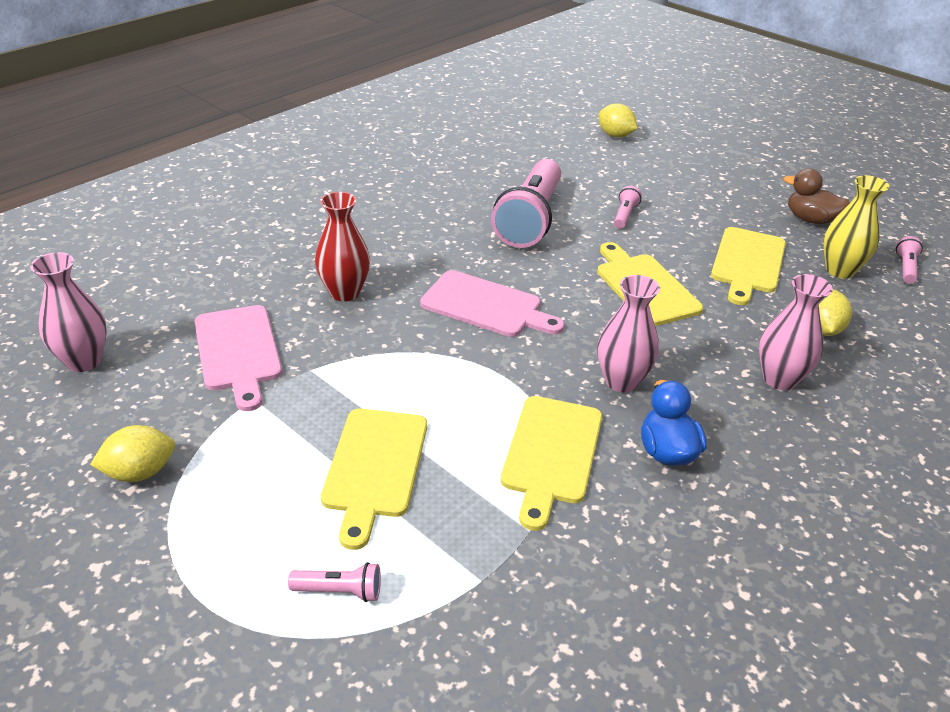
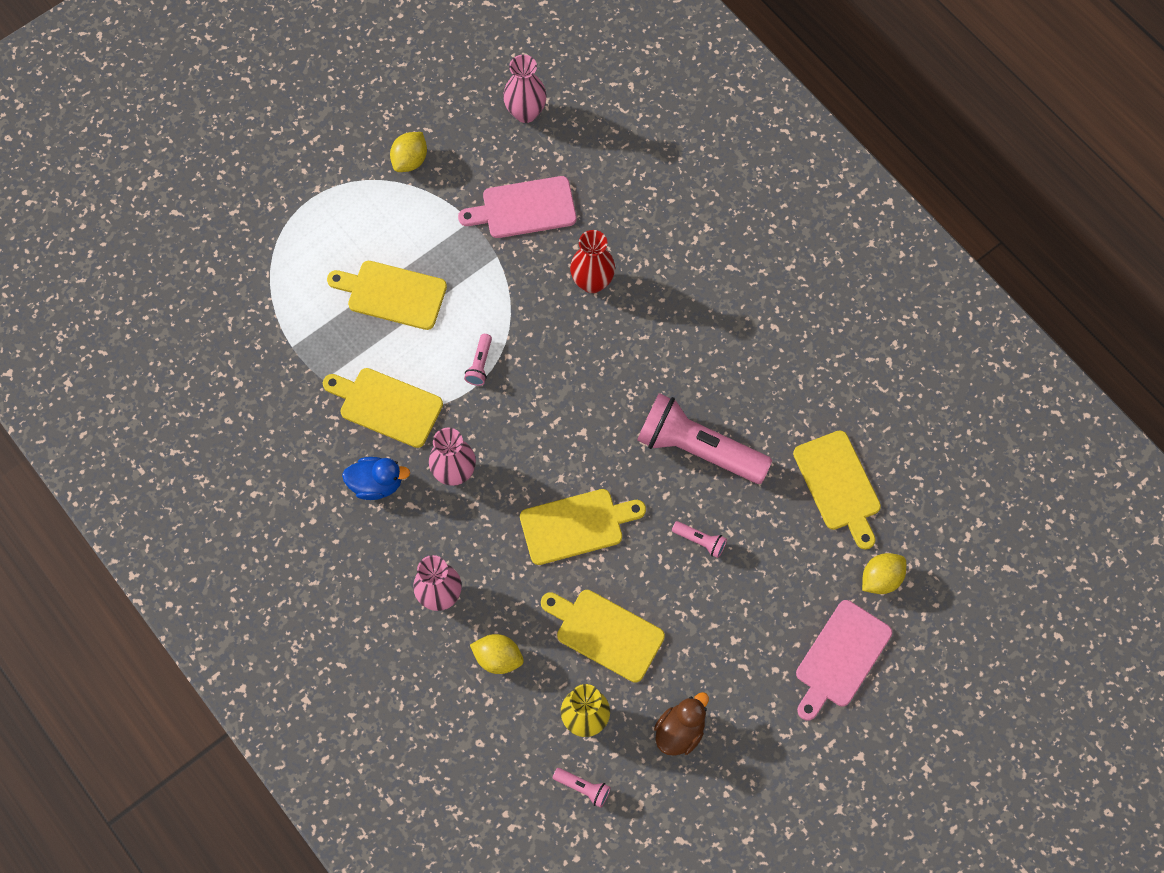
camera: 100 degrees right, 30 degrees up
yellow lemon [90,425,175,482] -> yellow lemon turned 45 degrees clockwise [390,132,427,172]
pink flashlight [288,562,381,602] -> pink flashlight moved to [464,334,492,386]
pink cutting board [420,270,564,337] -> pink cutting board moved to [796,600,892,721]
none -> yellow cutting board [793,430,881,550]

